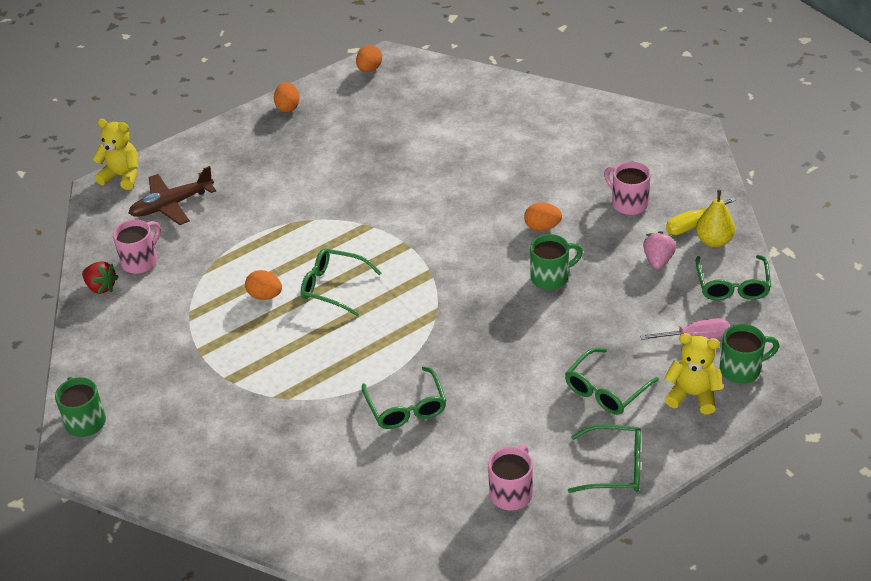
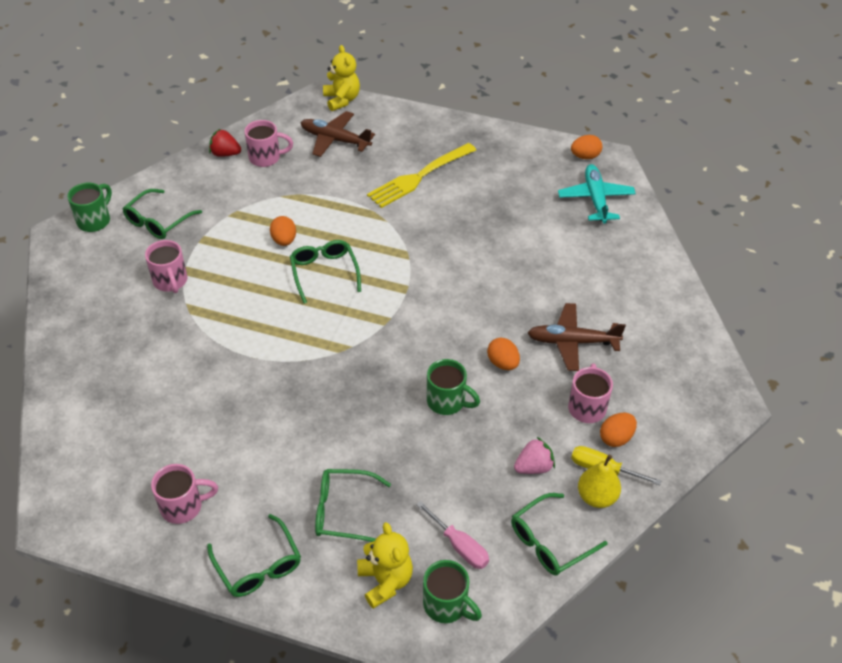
camera: 50 degrees right, 5 degrees up
red strawberry [82,261,119,294] -> red strawberry turned 105 degrees clockwise [209,128,241,157]
orange egg [274,82,299,112] -> orange egg moved to [600,413,637,447]
green glasses [362,366,447,429] -> green glasses moved to [122,189,202,239]
none -> pink mug [145,240,188,293]
none -> yellow fork [367,143,476,208]
none -> brown plane [528,303,626,371]
none -> turquoise plane [558,164,636,224]

